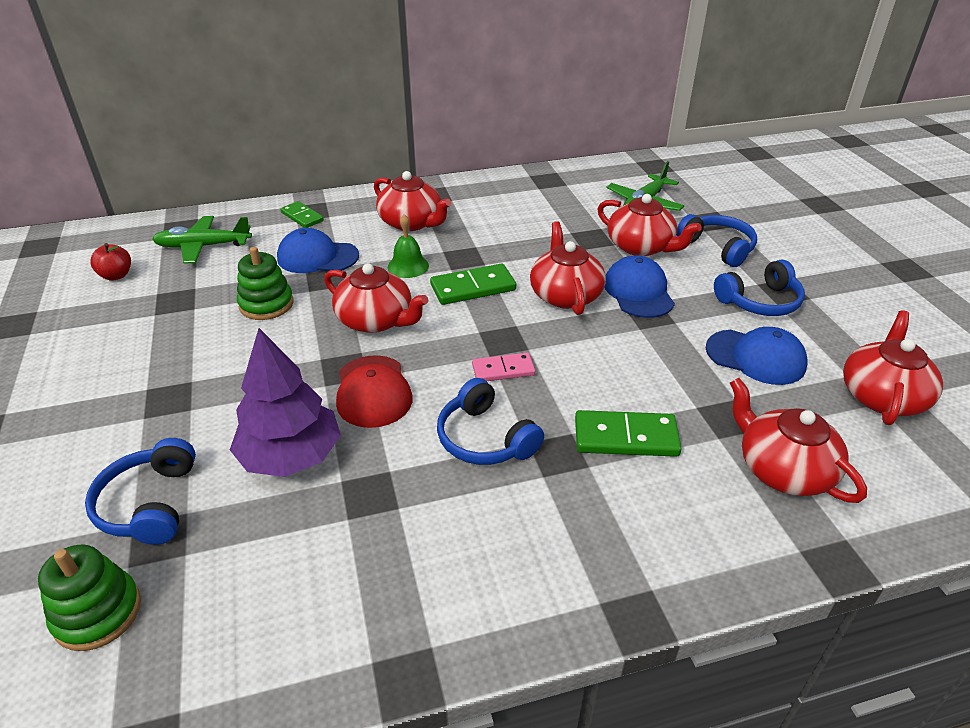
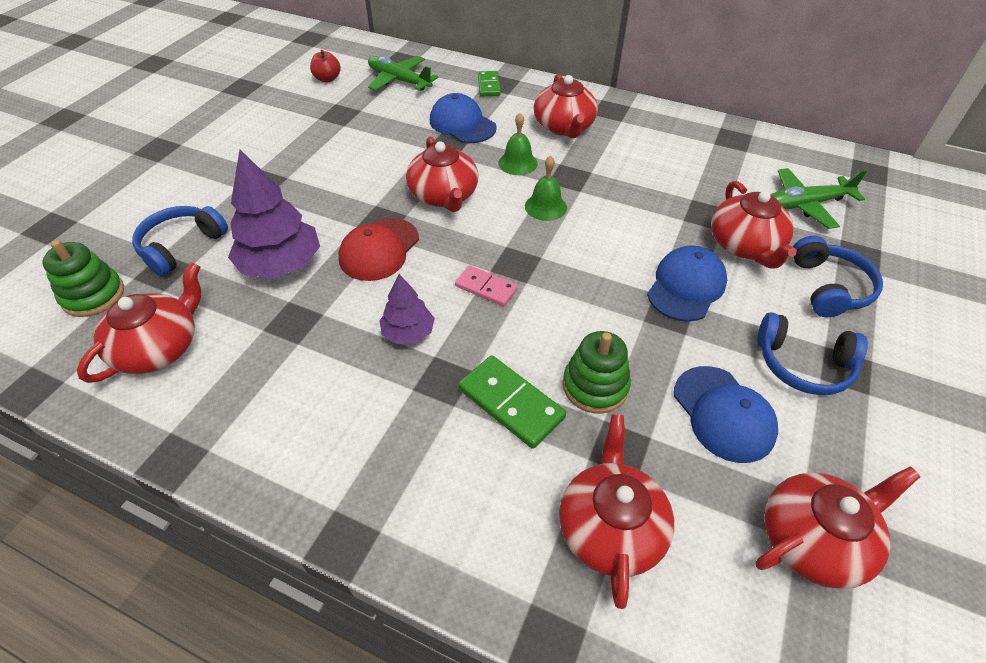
camera: 40 degrees right, 10 degrees up
green stacking toy [237,247,294,320] -> green stacking toy moved to [563,331,631,414]
green domino [430,264,516,305] -> green bell [525,156,567,221]
blue headphones [437,378,544,465] -> purple tree [379,274,435,344]
red teapot [530,221,606,315] -> red teapot moved to [77,262,201,383]

